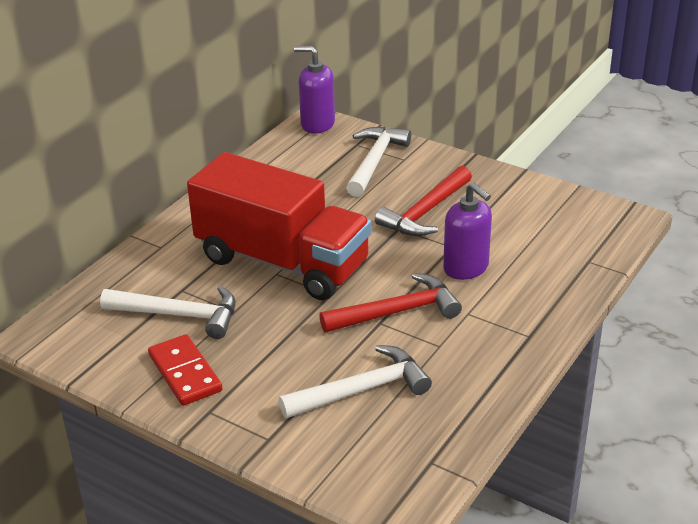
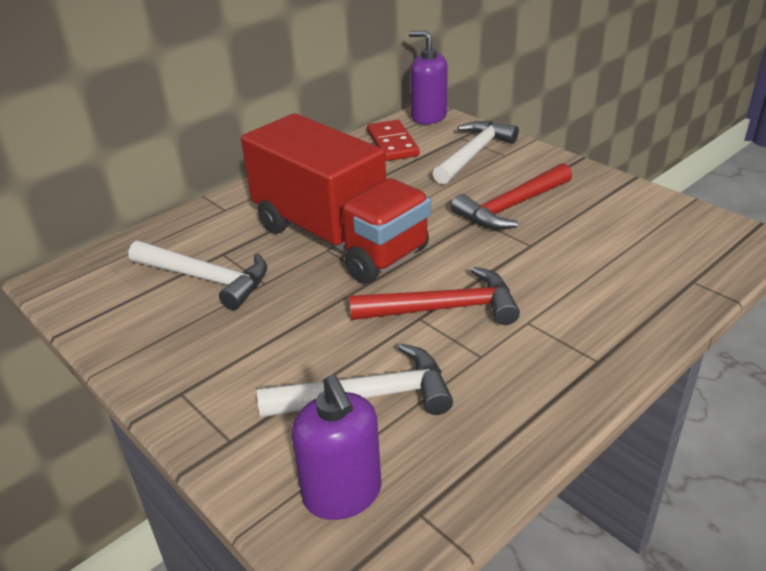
camera: 15 degrees right, 0 degrees up
red domino [148,334,223,406] -> red domino moved to [367,120,419,161]
purple soap dispenser [443,183,492,280] -> purple soap dispenser moved to [292,375,381,520]

